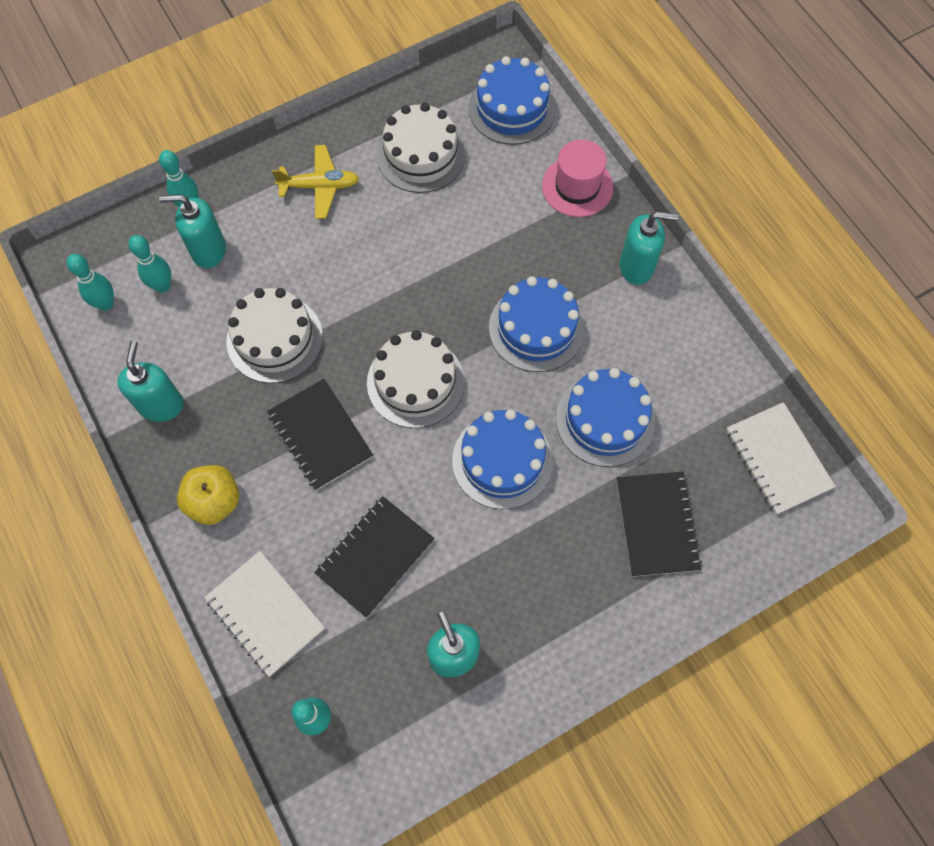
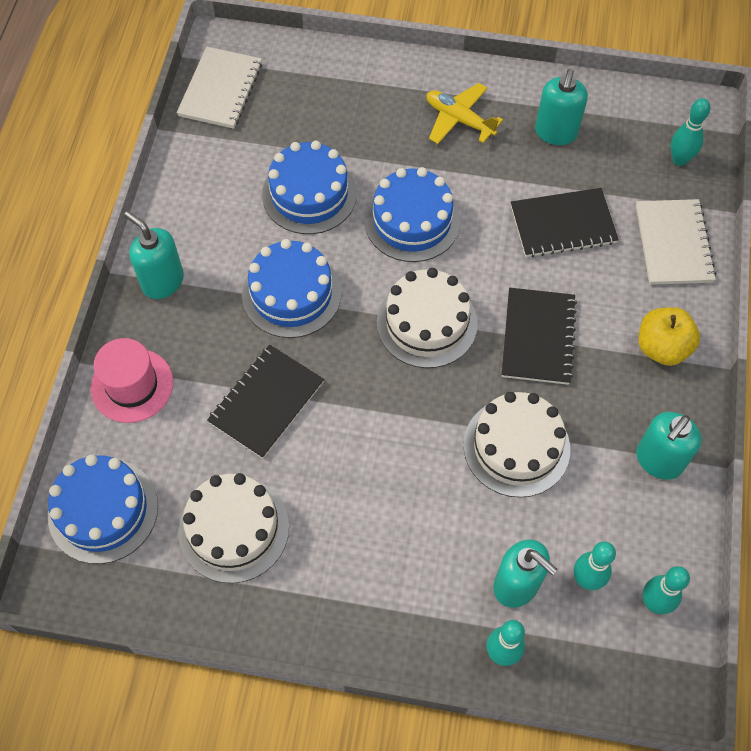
camera: 140 degrees left, 5 degrees down
yellow plane [272,145,359,219] -> yellow plane moved to [427,83,503,144]
black notebook [617,472,702,577] -> black notebook moved to [207,345,324,459]

